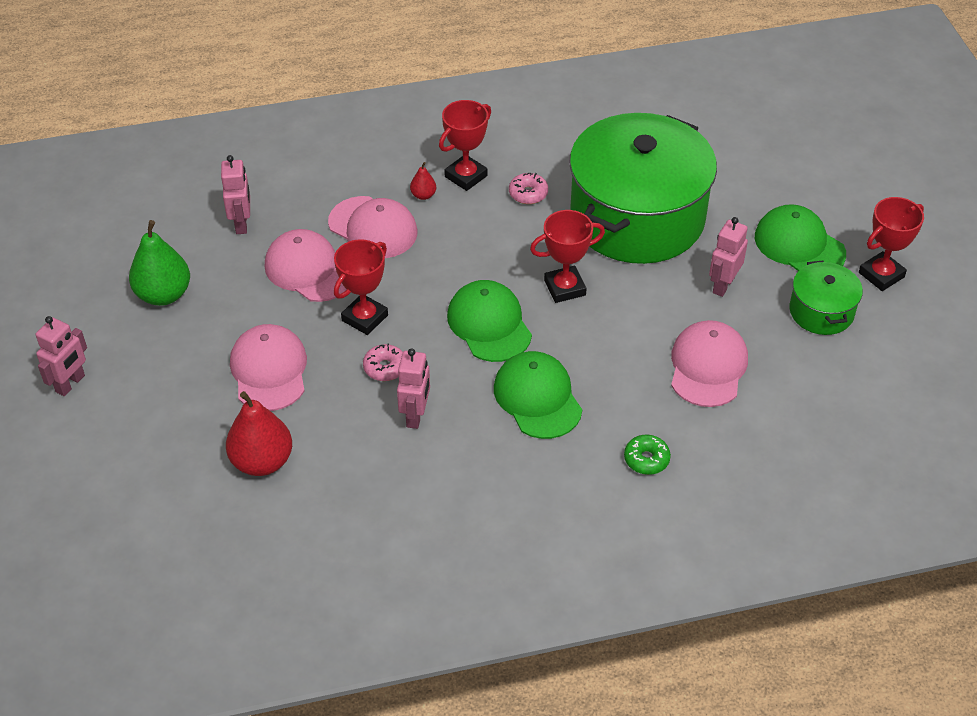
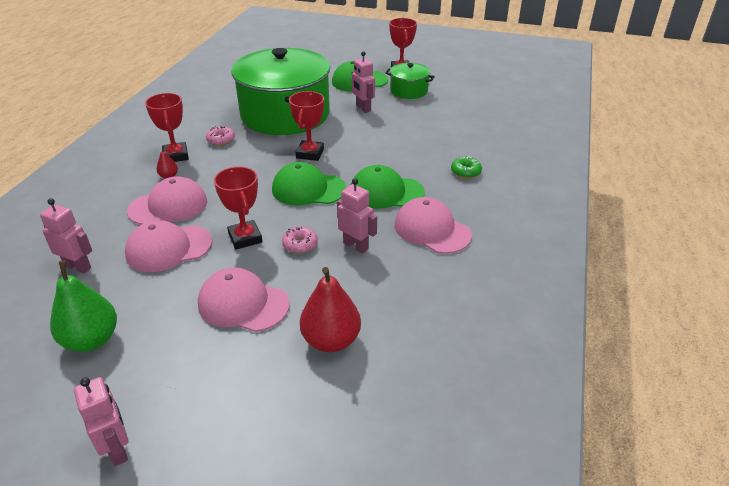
camera: 60 degrees left, 10 degrees down
pink cap [671,320,748,407] -> pink cap moved to [394,197,472,254]

